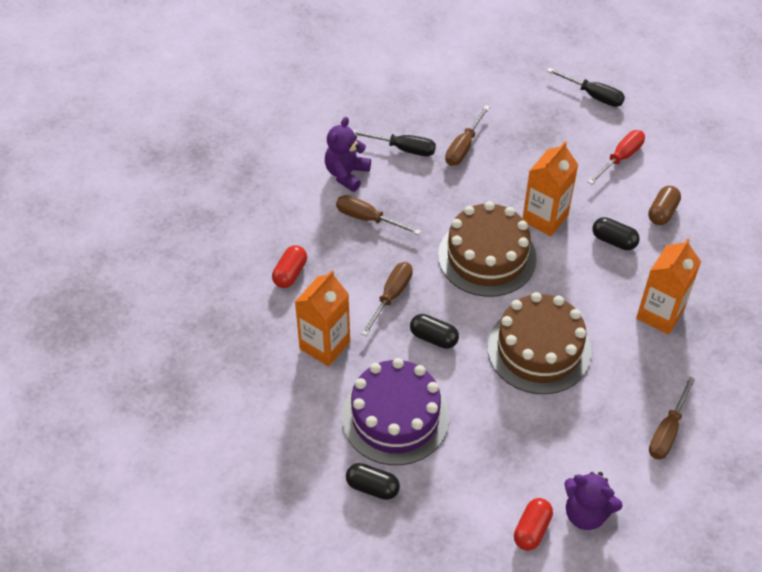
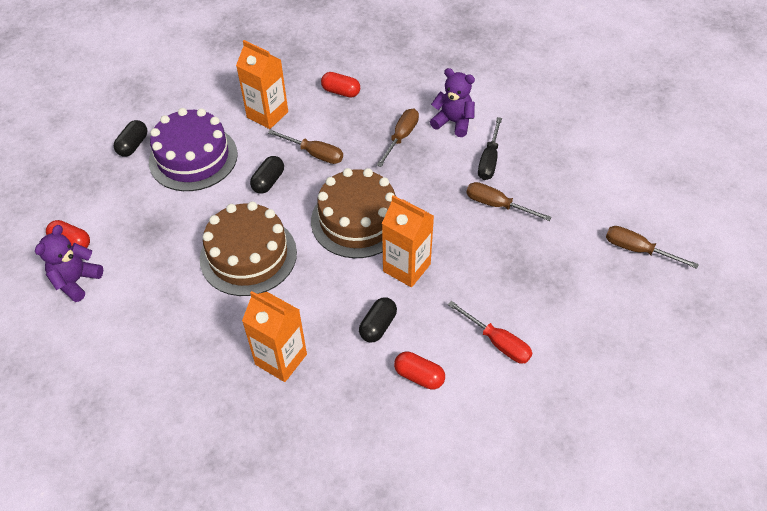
camera: 90 degrees right, 0 degrees up
black screwdriver [547,68,625,107] -> none
brown capsule [648,186,681,225] -> red capsule [394,351,445,390]
brown screwdriver [649,377,695,460] -> brown screwdriver moved to [606,226,699,269]

